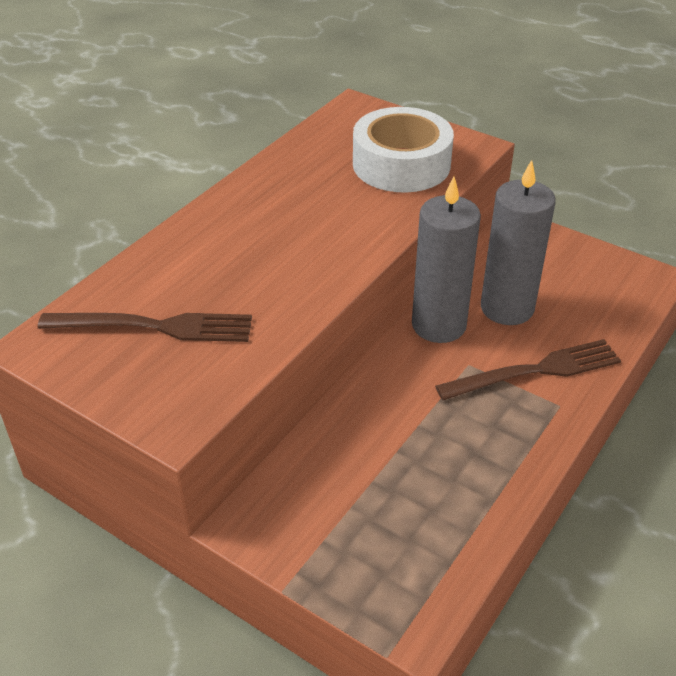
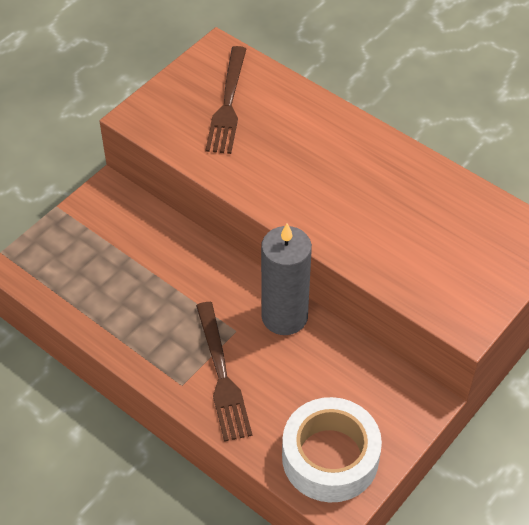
camera: 95 degrees right, 10 degrees up
white tape [353,107,454,193] -> white tape moved to [282,397,382,502]
grey candle [481,160,556,325] -> none

